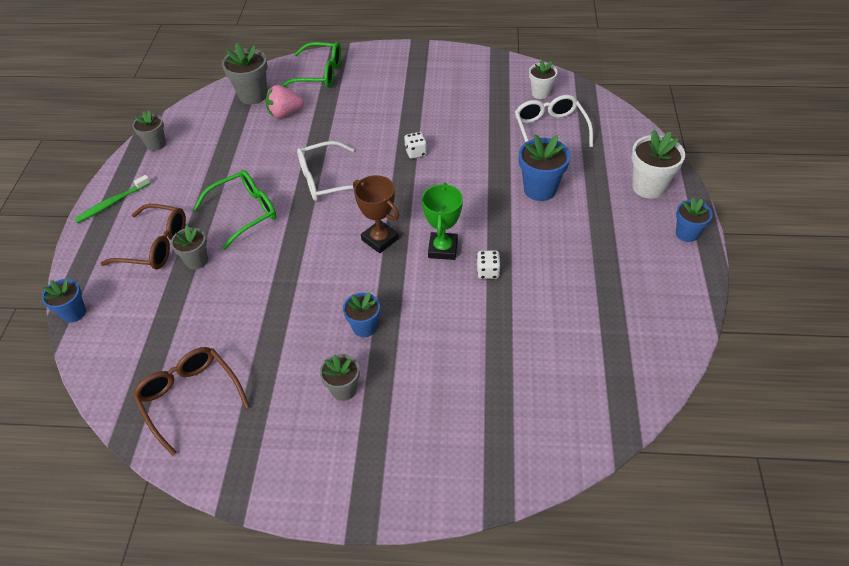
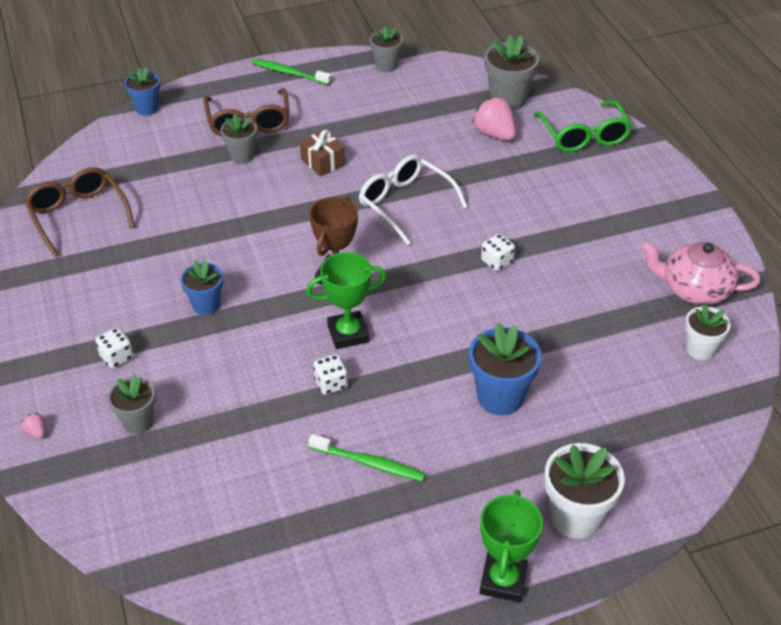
camera: 65 degrees right, 5 degrees down
brown glasses [133,347,250,456] -> brown glasses turned 60 degrees counterclockwise [24,167,135,257]
green glasses [194,170,276,250] -> brown gift [300,130,345,177]
grey flower pot [320,354,360,401] -> grey flower pot moved to [108,375,155,434]
white glasses [515,95,593,147] -> none
blue flower pot [676,197,713,242] -> green trophy [480,490,543,603]
none -> pink strawberry [21,412,45,439]
none -> white dice [95,327,133,368]
none -> green toothbrush [309,434,426,482]
none -> pink teapot [641,242,760,305]

